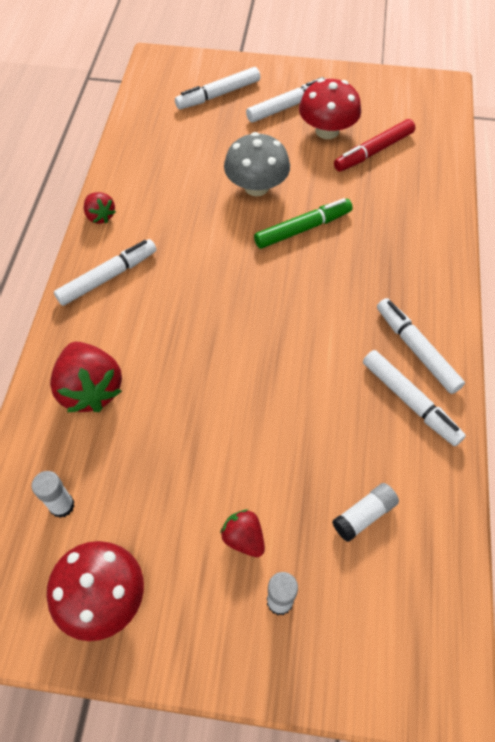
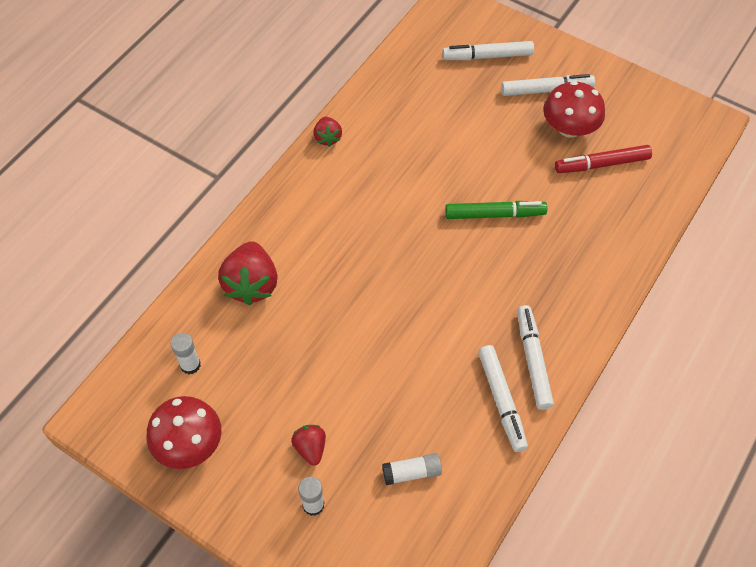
camera: 25 degrees right, 0 degrees up
white marker [54,239,157,306] -> none
grey mushroom [224,132,290,196] -> none

